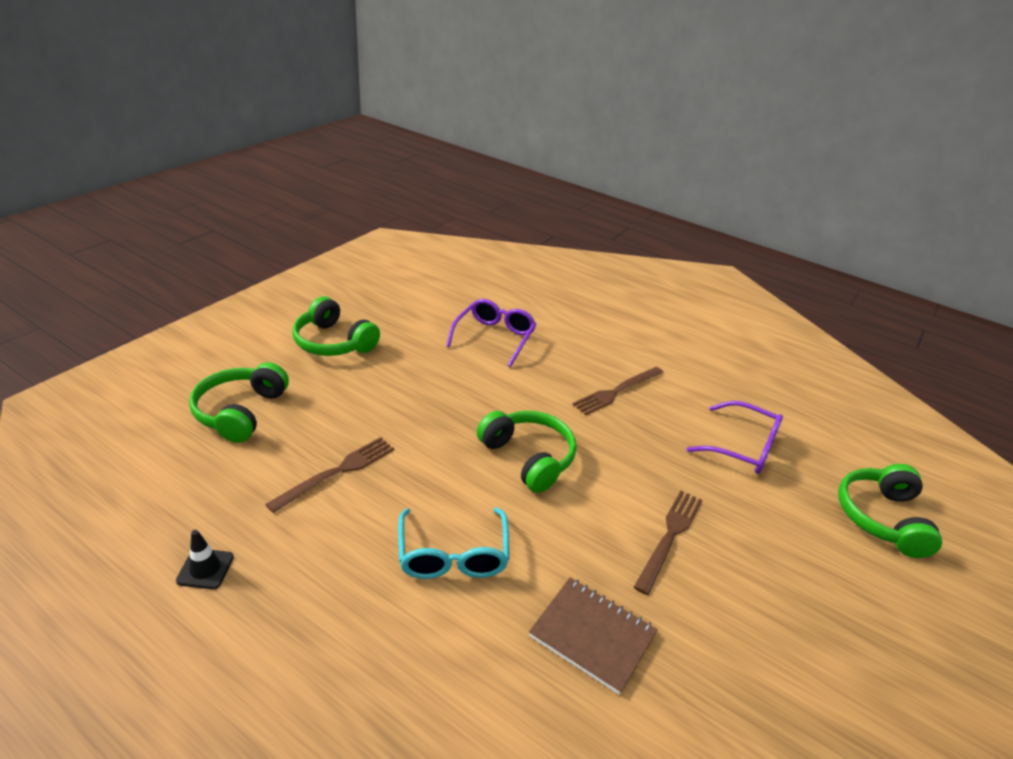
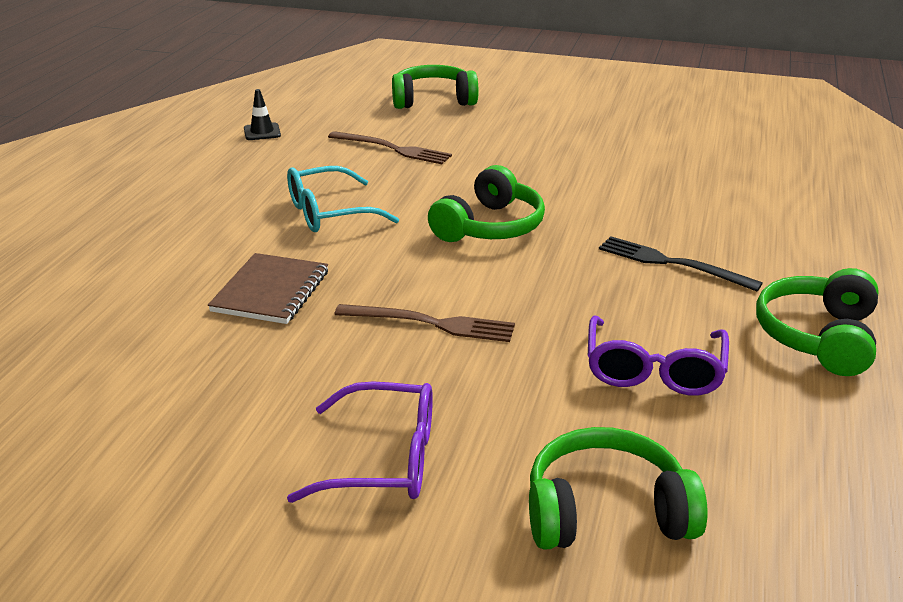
camera: 75 degrees right, 5 degrees down
green headphones [293,297,380,356] -> green headphones moved to [756,268,879,376]
purple glasses [446,299,536,367] -> purple glasses moved to [287,382,433,503]
brown fork [572,367,664,415] -> black fork [599,236,763,291]

